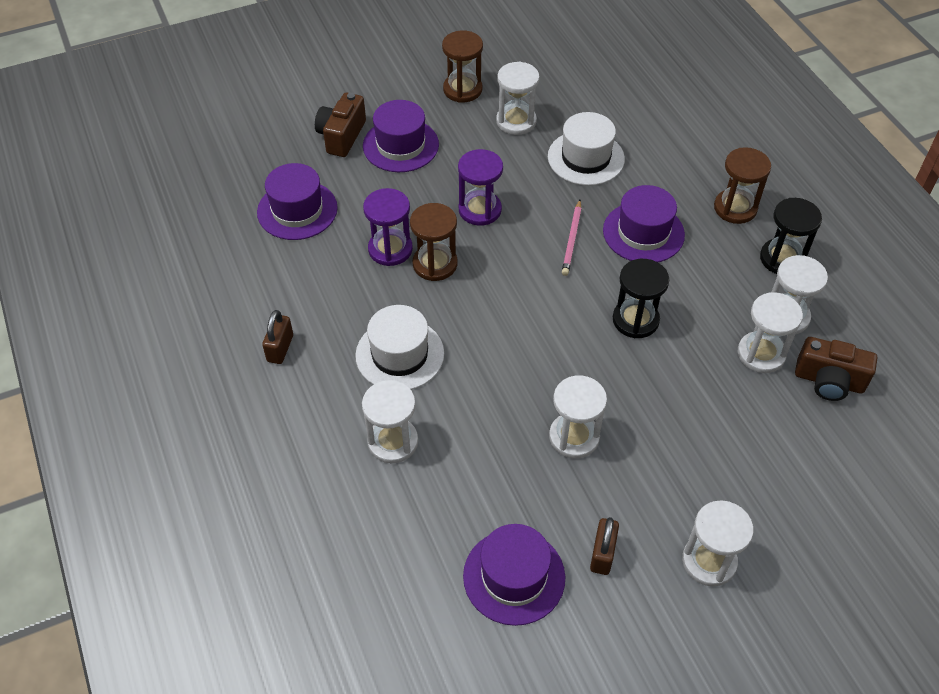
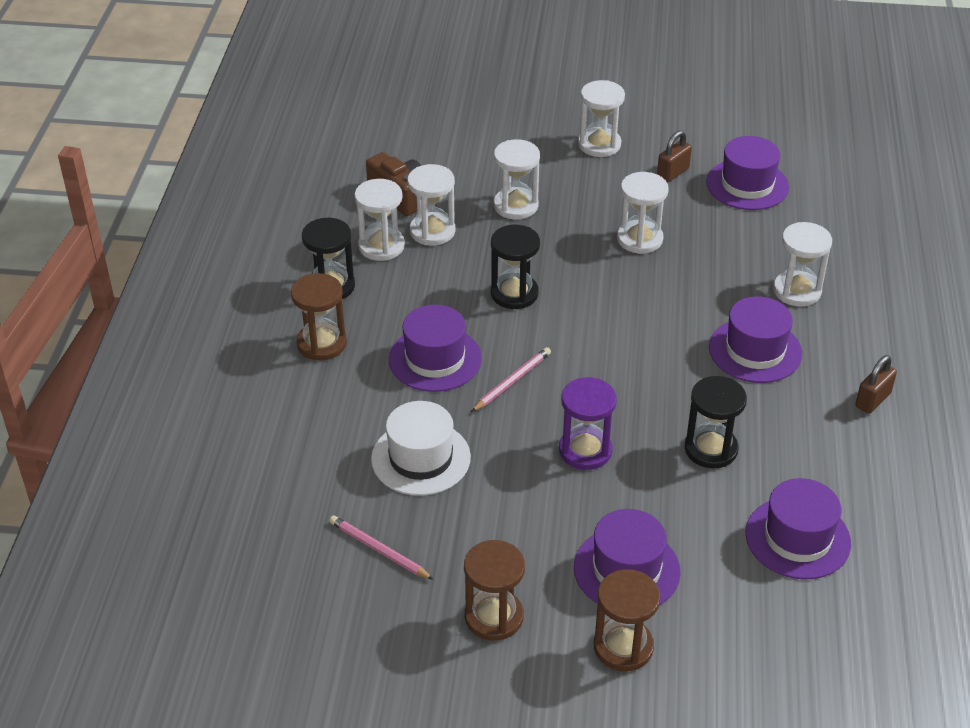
camera: 150 degrees left, 10 degrees down
brown camera [315,93,366,157] -> none
white hat [355,305,444,390] -> purple hat [709,296,802,383]
purple hourglass [363,188,413,266] -> black hourglass [684,376,747,468]
brown hourglass [410,203,458,281] -> brown hourglass moved to [594,569,660,671]
white hourglass [496,62,540,135] -> white hourglass moved to [494,139,540,219]
none -> pink pencil [329,516,434,580]

